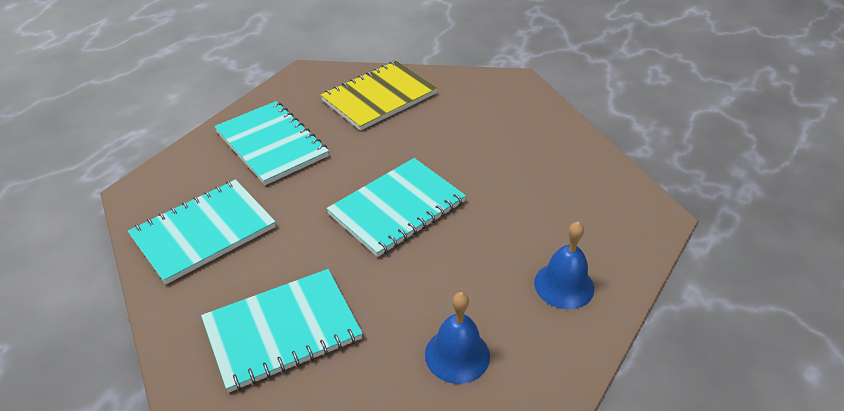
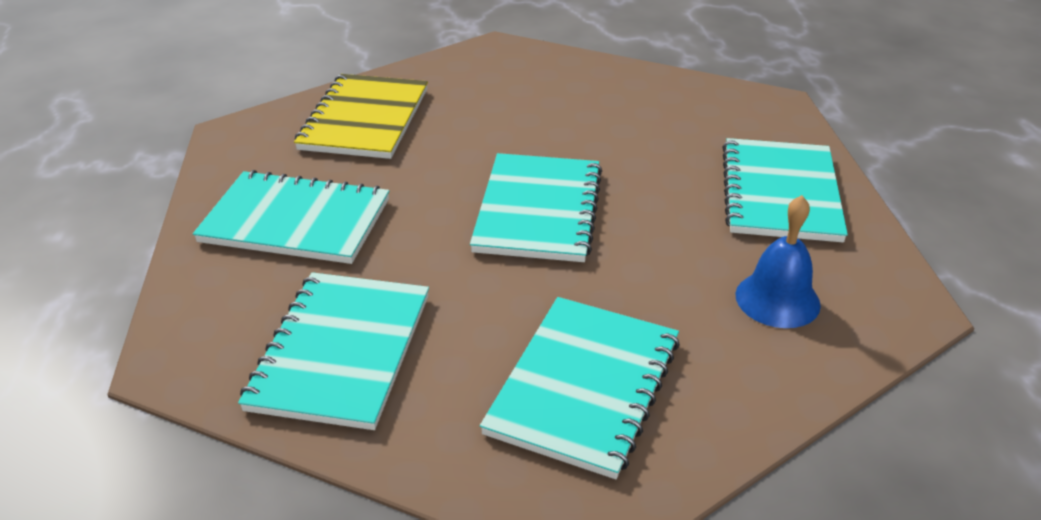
camera: 40 degrees left, 5 degrees down
blue bell [534,221,594,309] -> turquoise notebook [723,138,848,242]

